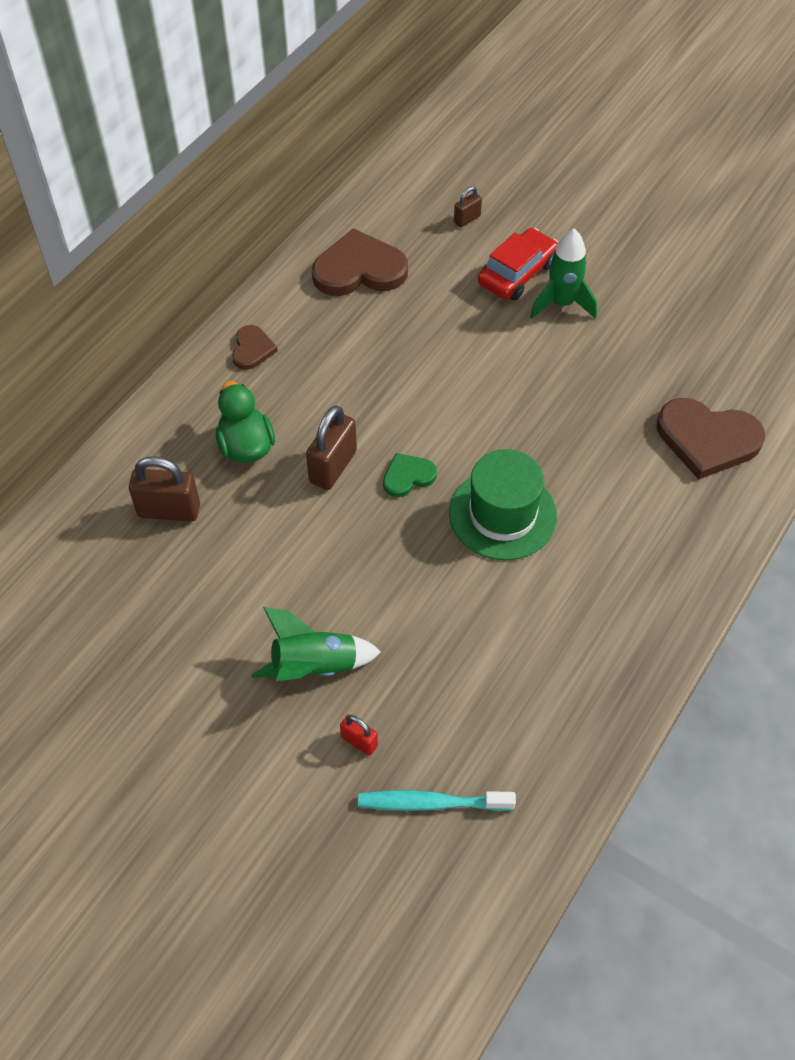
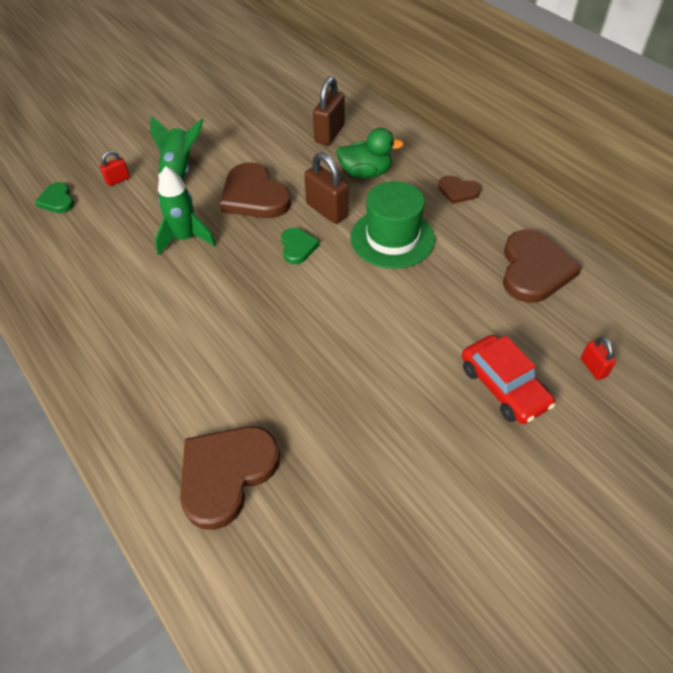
camera: 110 degrees right, 5 degrees down
turquoise toothbrush [358,790,516,811] -> green heart [35,182,74,213]
green hat [449,449,557,560] -> green hat moved to [350,181,435,269]
brown padlock [454,186,482,227] -> red padlock [581,336,616,380]
green rocket [530,229,597,319] -> green rocket moved to [155,166,216,255]
none -> brown heart [220,162,291,218]

